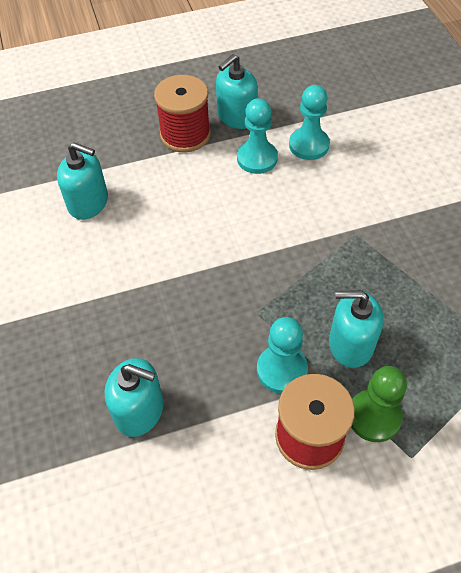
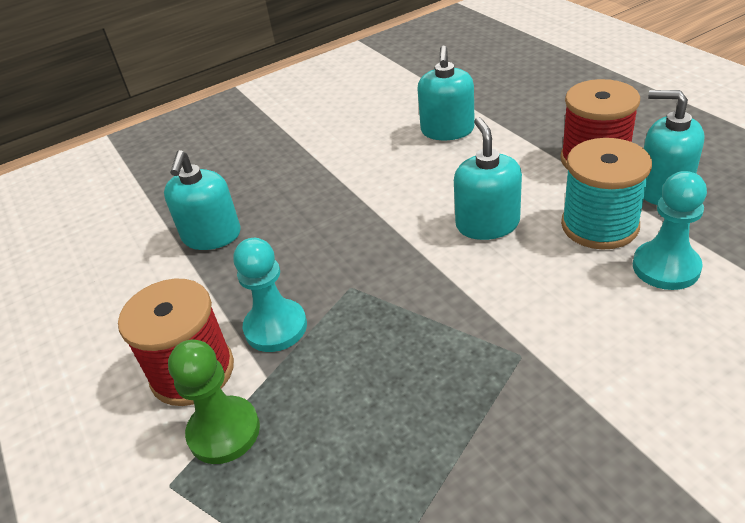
camera: 80 degrees right, 15 degrees down
turquoise pawn [237,98,278,174] -> turquoise spool [561,138,652,250]
turquoise soap dispenser [329,290,383,368] -> turquoise soap dispenser moved to [454,117,522,240]

